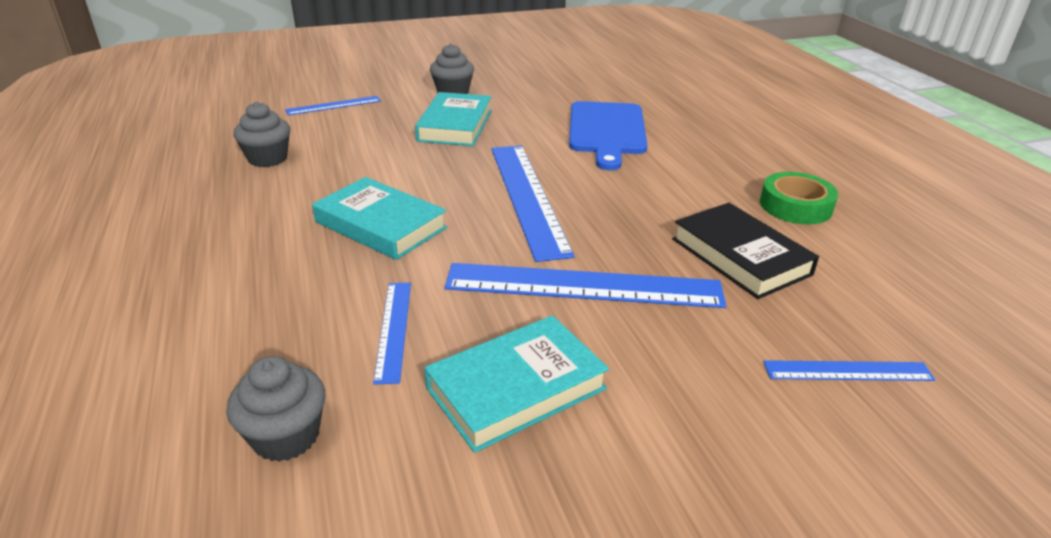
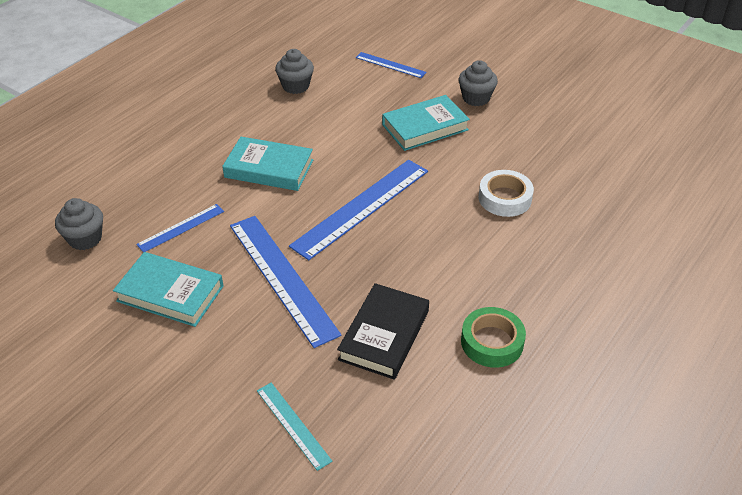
camera: 55 degrees right, 10 degrees up
turquoise book [312,177,447,260] -> turquoise book turned 75 degrees counterclockwise [222,137,313,191]
blue cutting board [569,101,647,170] -> white tape [479,170,534,217]
blue ruler [763,360,935,381] -> turquoise ruler [257,383,332,471]

